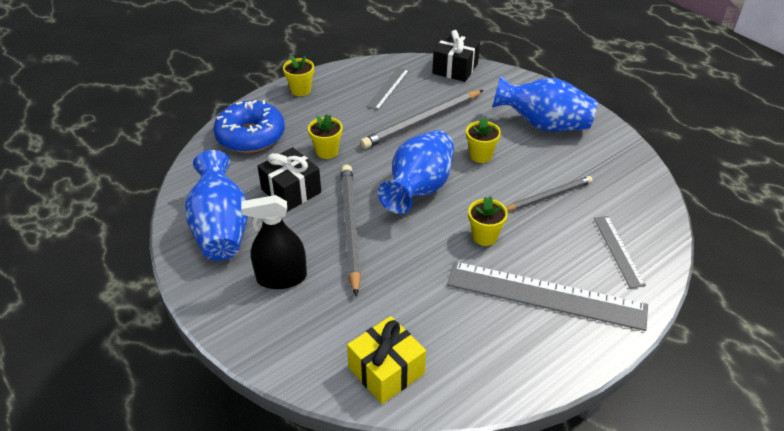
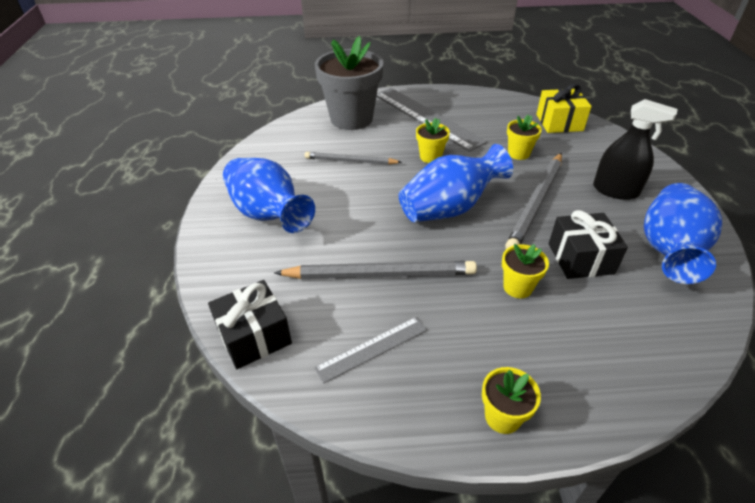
camera: 145 degrees left, 0 degrees up
blue donut [213,100,285,153] -> none
yellow flower pot [466,118,501,163] -> yellow flower pot moved to [507,115,542,160]
grey ruler [594,216,646,288] -> grey flower pot [315,36,383,130]

